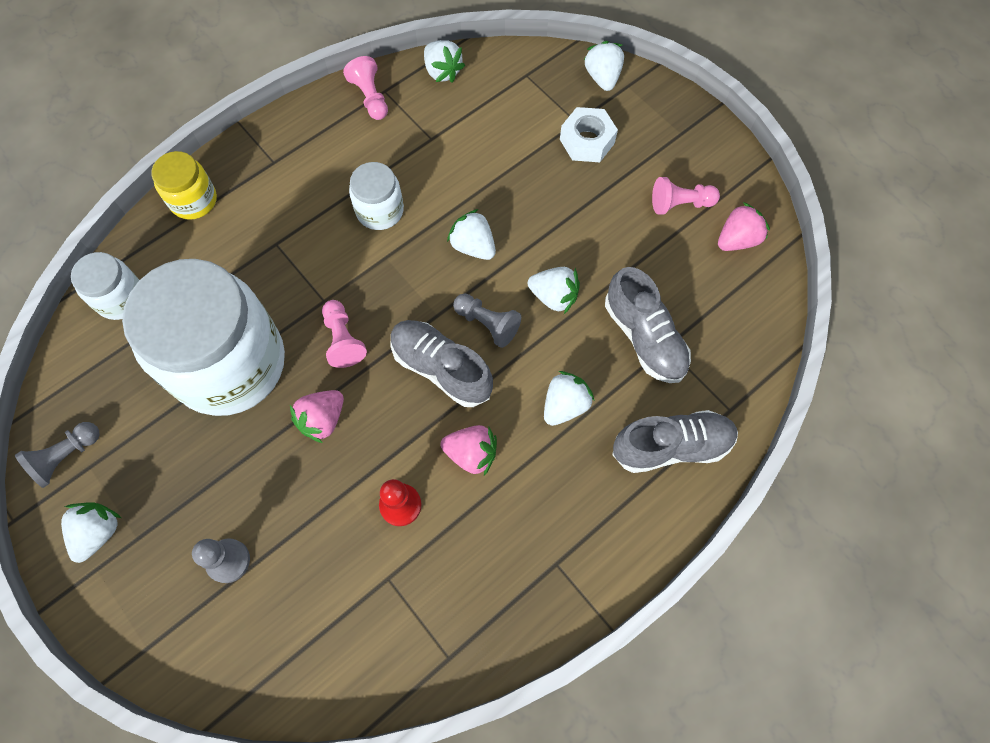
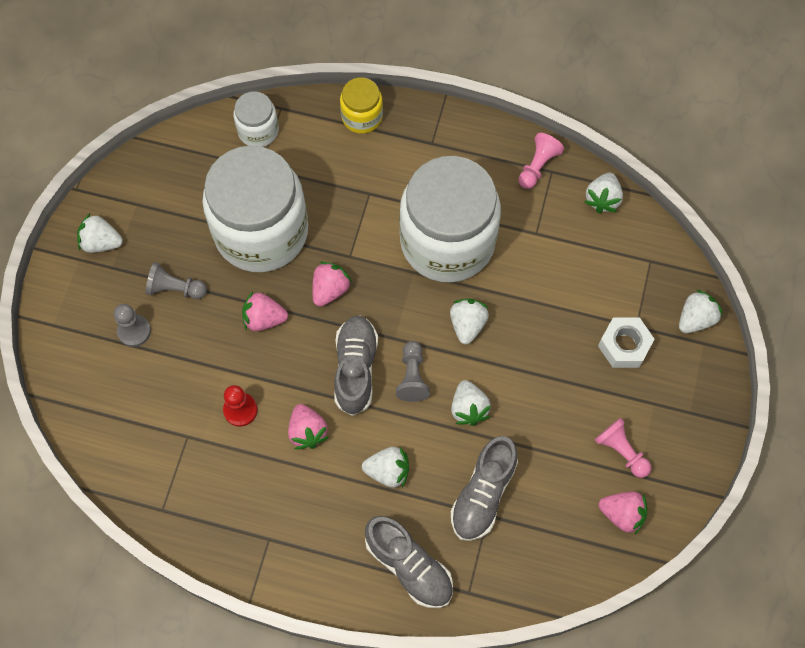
camera: 55 degrees right, 0 degrees up
grey pawn [15,422,99,488] -> grey pawn moved to [146,262,207,299]
white strawberry [61,502,121,563] -> white strawberry turned 150 degrees counterclockwise [77,213,123,253]
pink pawn [322,300,367,368] -> pink strawberry [312,262,352,307]
white jar [349,162,404,230] -> white jar [399,156,501,283], size x2.21

